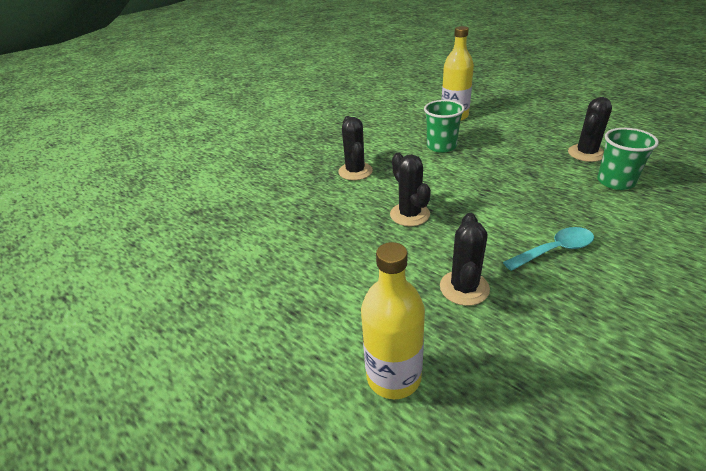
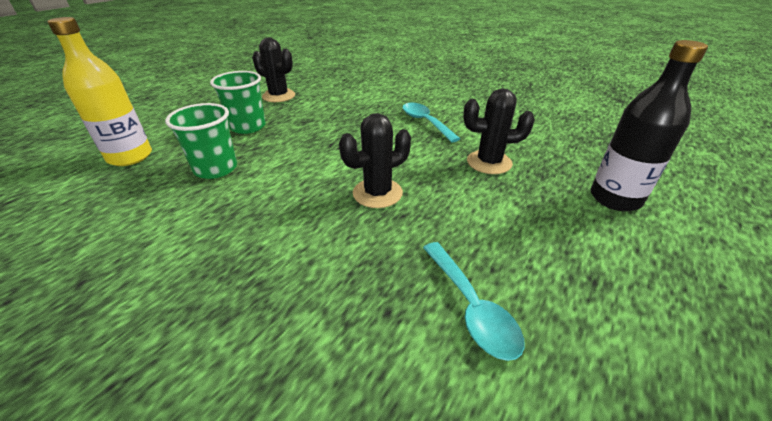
camera: 100 degrees left, 0 degrees up
black cactus [338,116,373,180] -> none
yellow bottle [361,242,425,399] -> black bottle [591,40,708,211]
green cup [597,128,659,190] -> green cup moved to [210,71,266,134]
none -> turquoise spoon [423,242,525,361]

